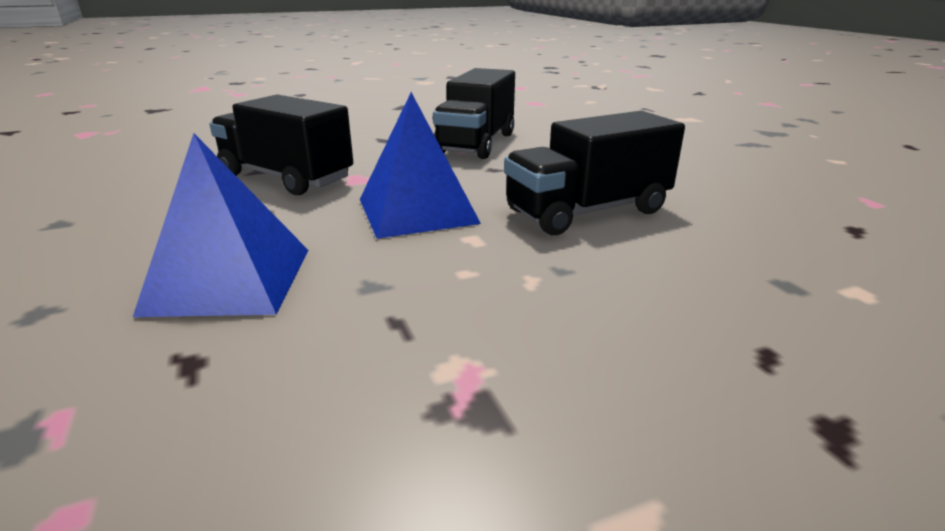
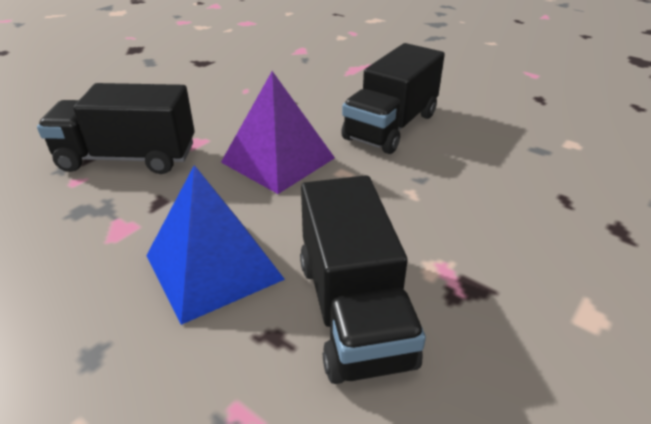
camera: 30 degrees left, 10 degrees up
blue pyramid [360,92,481,239] -> purple pyramid [221,71,335,194]
black truck [433,68,515,159] -> black truck moved to [300,175,426,384]

